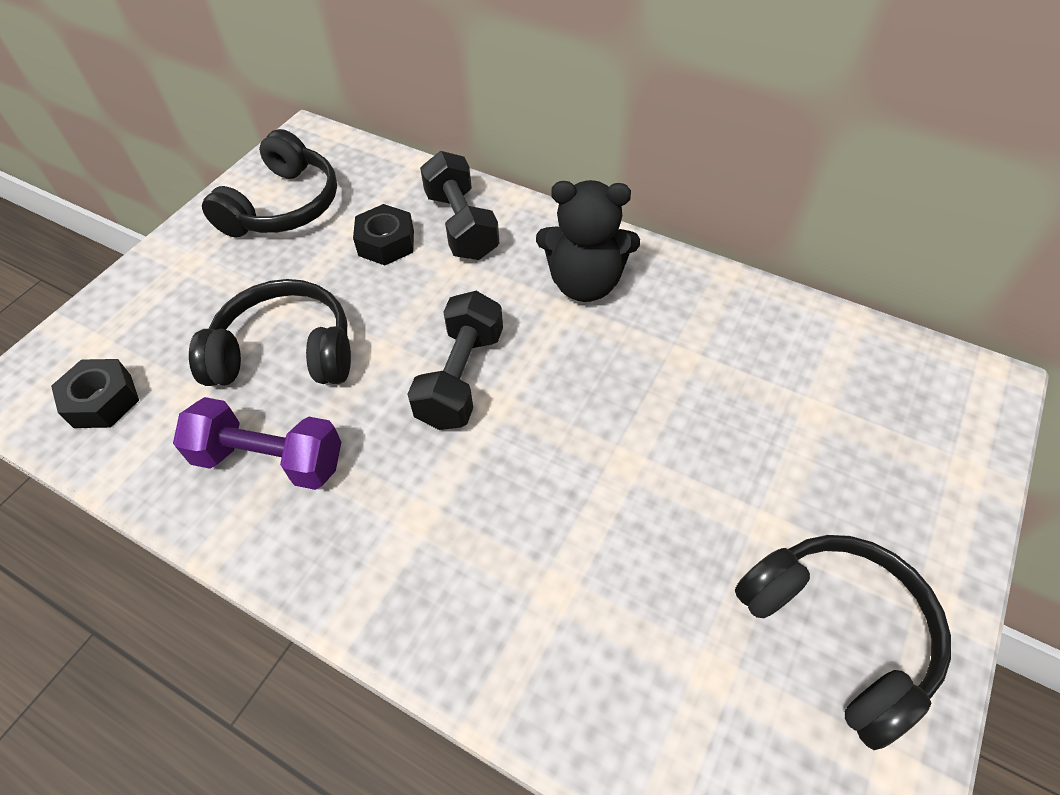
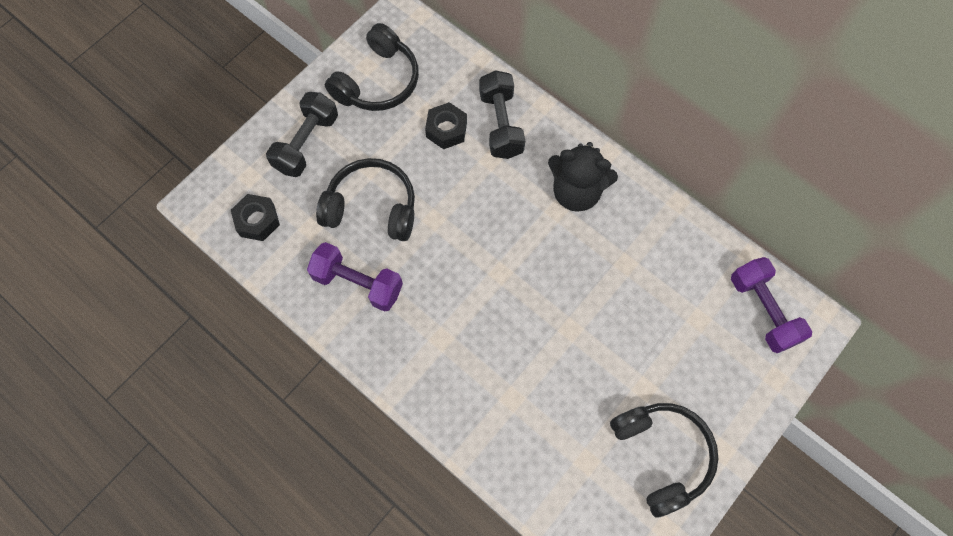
camera: 10 degrees right, 15 degrees up
black dumbbell [408,291,503,430] -> black dumbbell moved to [266,92,338,177]
none -> purple dumbbell [731,257,812,353]

